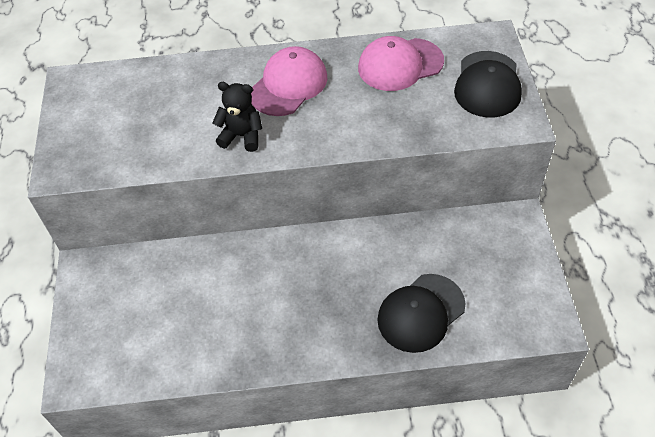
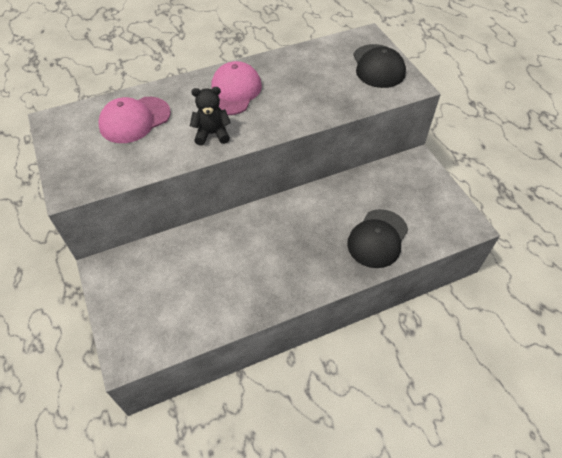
camera: 20 degrees left, 0 degrees up
pink cap [358,36,444,91] -> pink cap moved to [98,97,171,143]

